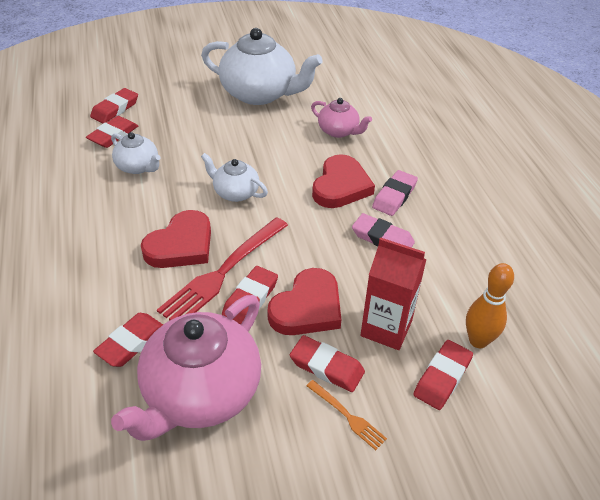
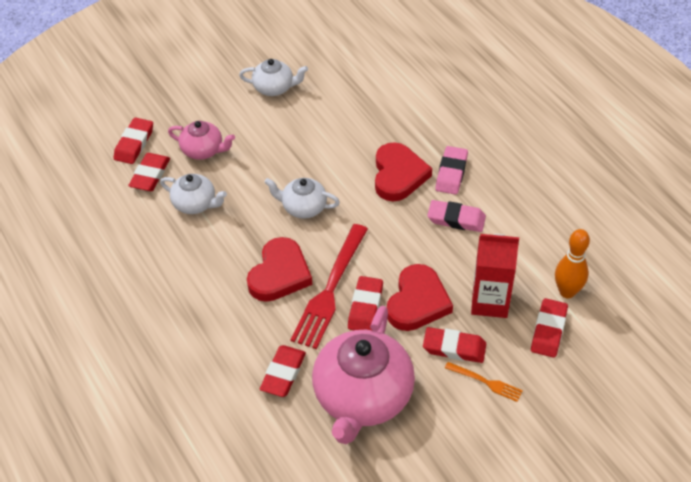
camera: 15 degrees left, 5 degrees up
white teapot [201,28,322,105] -> white teapot [239,59,308,96], size x0.51
pink teapot [311,98,372,138] -> pink teapot moved to [168,121,235,160]

